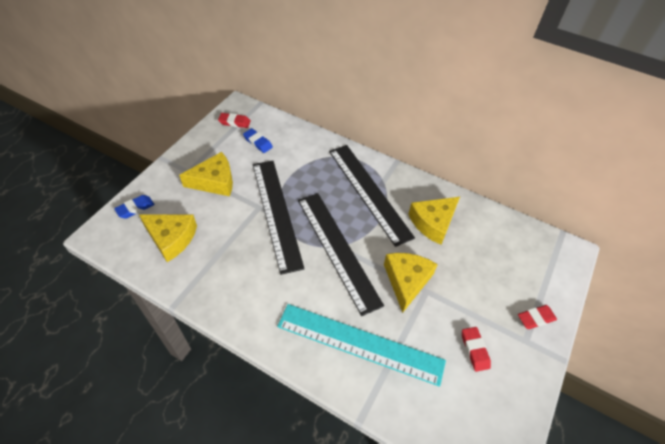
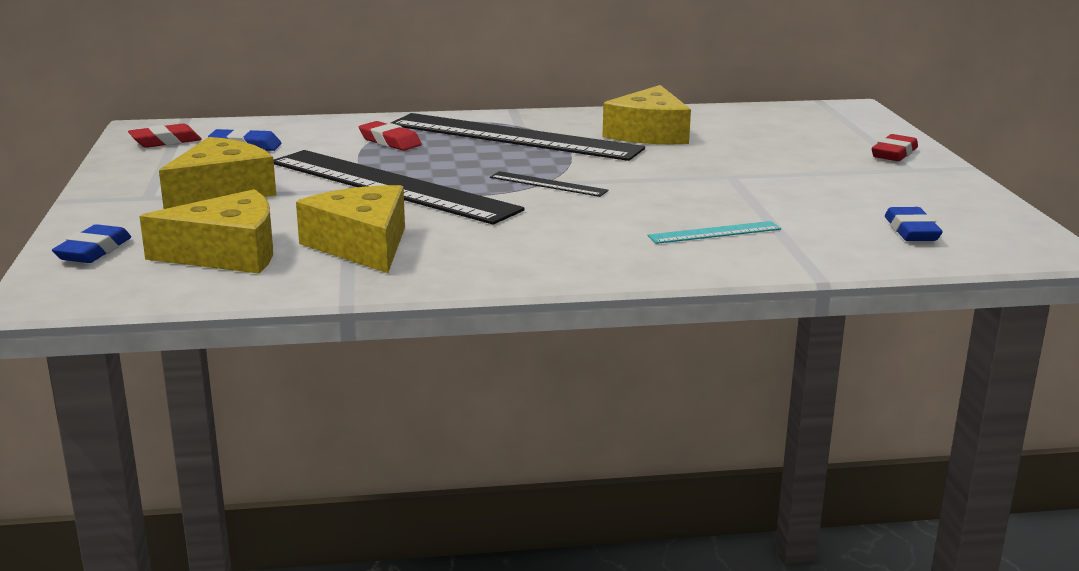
camera: 35 degrees left, 30 degrees down
turquoise ruler [277,304,446,387] -> turquoise ruler [647,221,781,244], size x0.41
black ruler [298,193,384,316] -> black ruler [490,171,608,197], size x0.41
yellow cheese [384,253,438,313] -> yellow cheese moved to [296,185,405,273]
red eraser [462,327,491,372] -> red eraser moved to [359,121,422,151]
none -> blue eraser [885,207,943,241]

